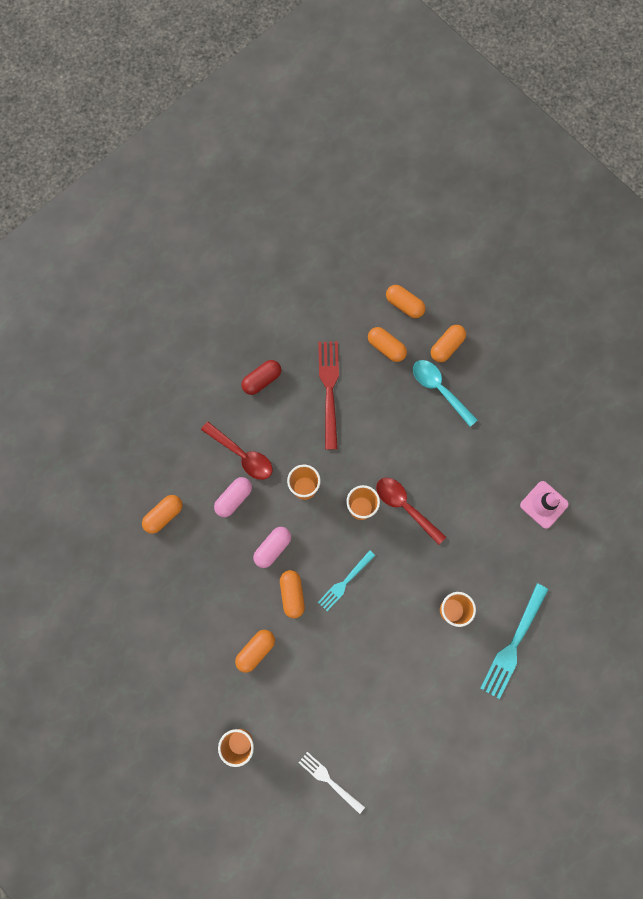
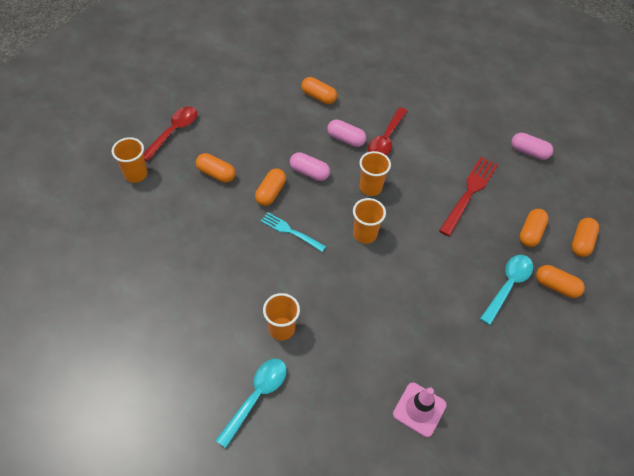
camera: 75 degrees right, 20 degrees down
red capsule [241,360,281,395] -> none
orange capsule [280,570,305,618] -> orange capsule turned 45 degrees counterclockwise [255,168,286,206]
white fork [299,752,365,814] -> none
red fork [318,341,339,450] -> red fork turned 45 degrees counterclockwise [439,157,498,236]
red spoon [376,478,446,545] -> red spoon moved to [144,107,197,162]
turquoise fork [480,583,548,699] -> turquoise spoon [215,359,287,448]
none -> pink capsule [511,133,553,160]

